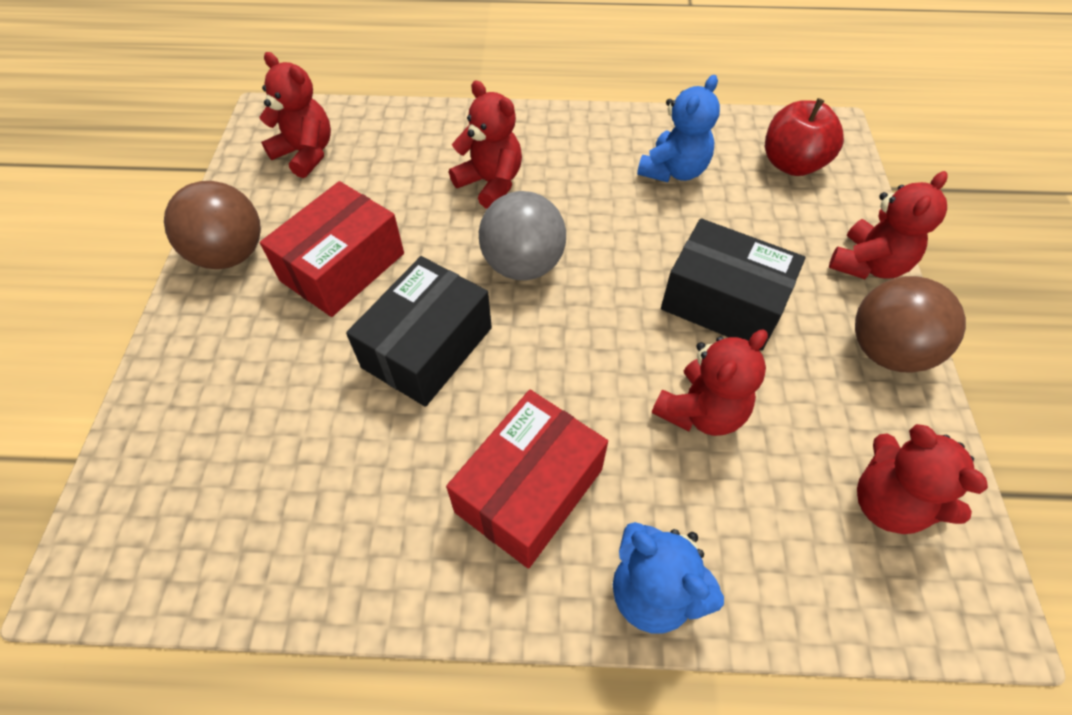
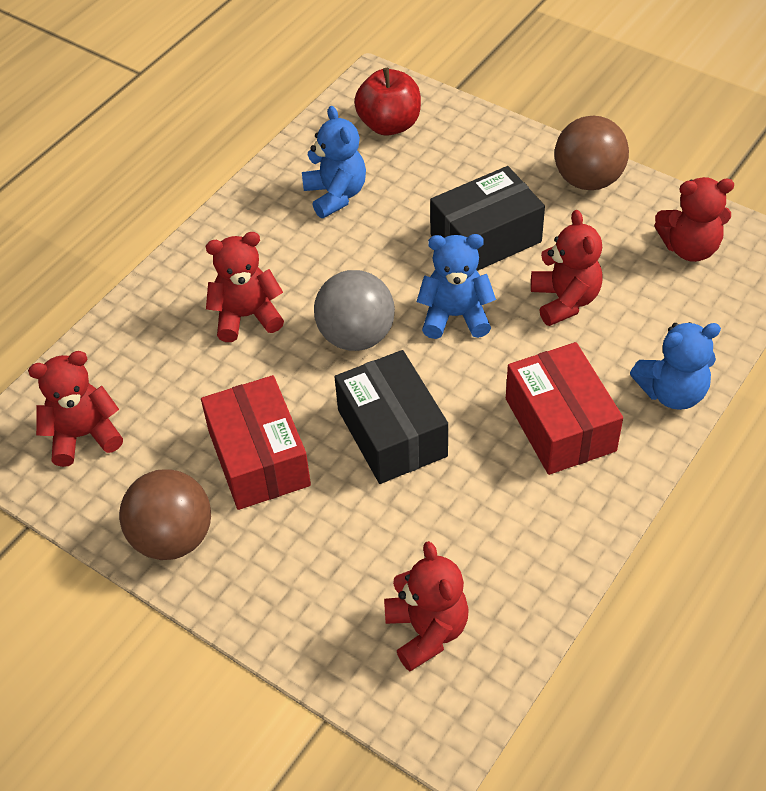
camera: 55 degrees left, 5 degrees down
red teddy bear [829,171,948,279] -> red teddy bear moved to [384,541,469,671]
none -> blue teddy bear [417,234,496,339]

